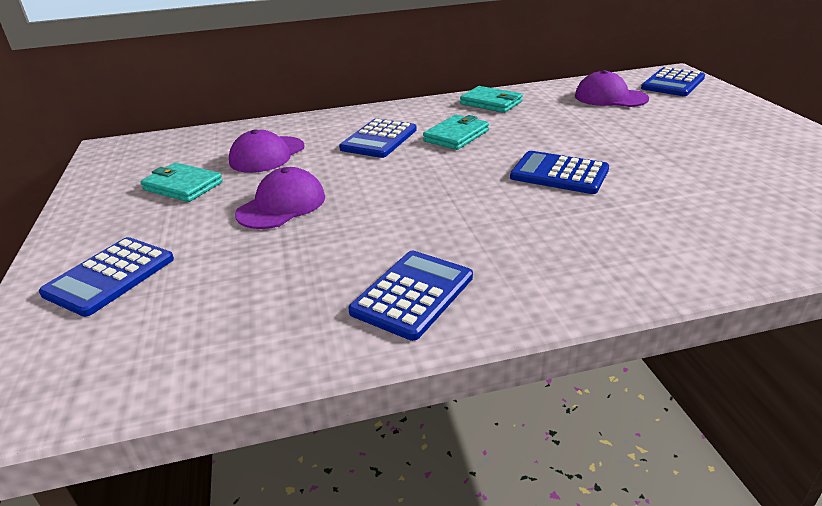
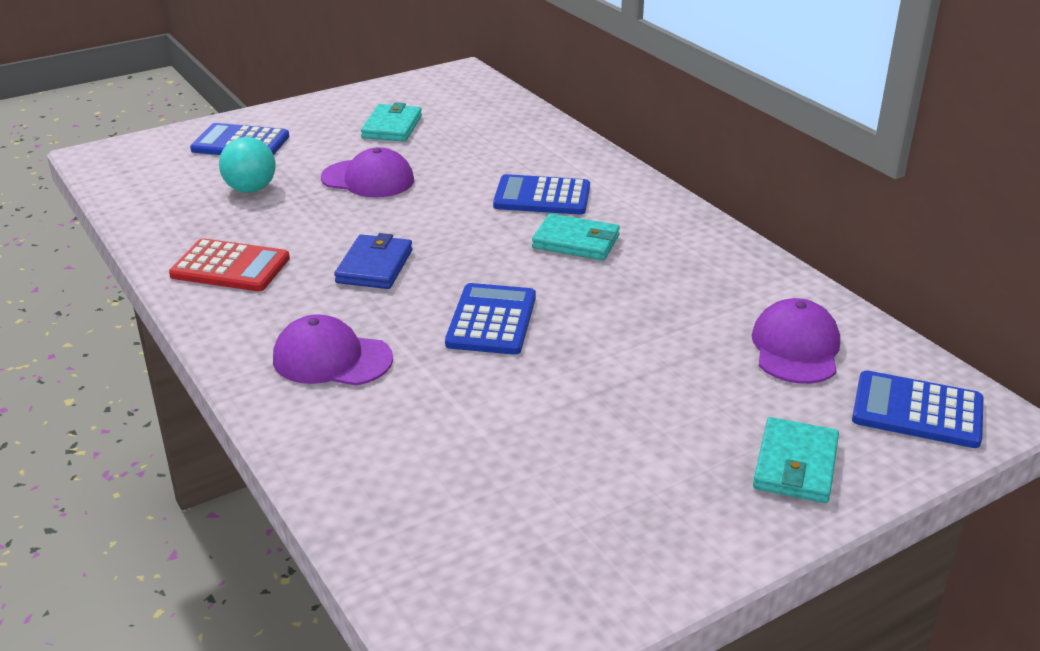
camera: 70 degrees right, 0 degrees up
purple cap [229,129,305,173] -> purple cap moved to [273,314,393,386]
blue calculator [348,251,473,341] -> red calculator [169,238,290,291]
turquoise wallet [460,86,523,113] -> turquoise wallet moved to [753,417,839,503]
none -> turquoise ball [219,137,276,193]
none -> blue wallet [334,233,412,289]

